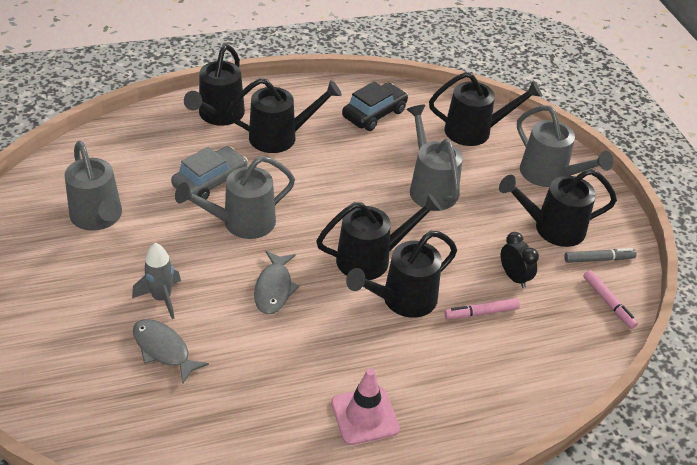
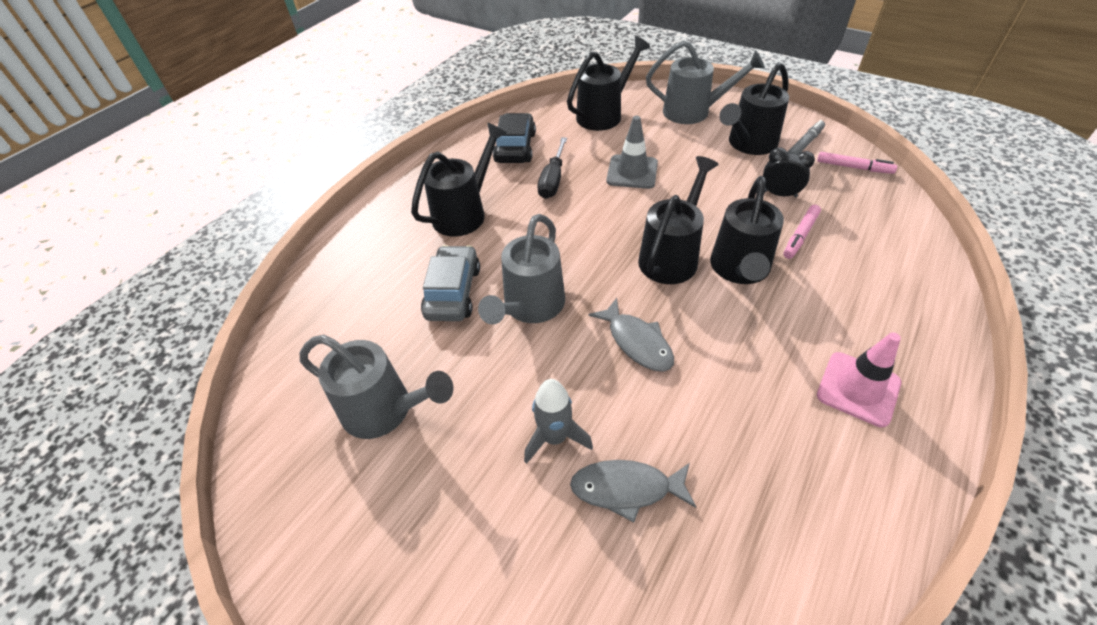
camera: 35 degrees left, 5 degrees up
black watering can [184,45,245,126] -> none
grey watering can [407,105,463,210] -> grey traffic cone [606,116,658,189]
none -> black screwdriver [537,137,567,199]

